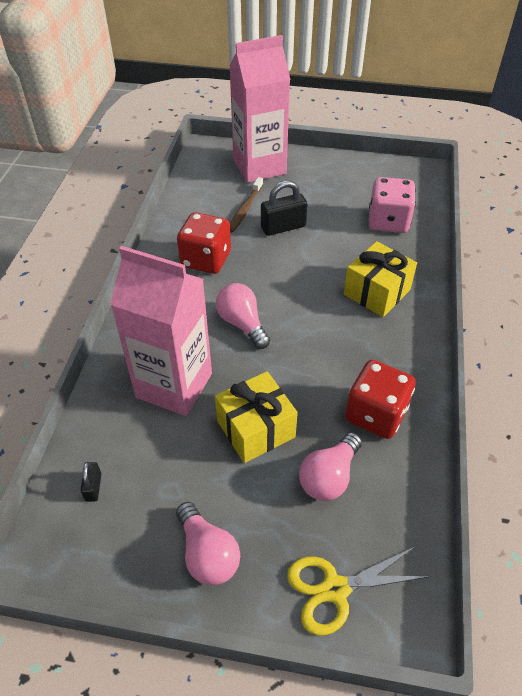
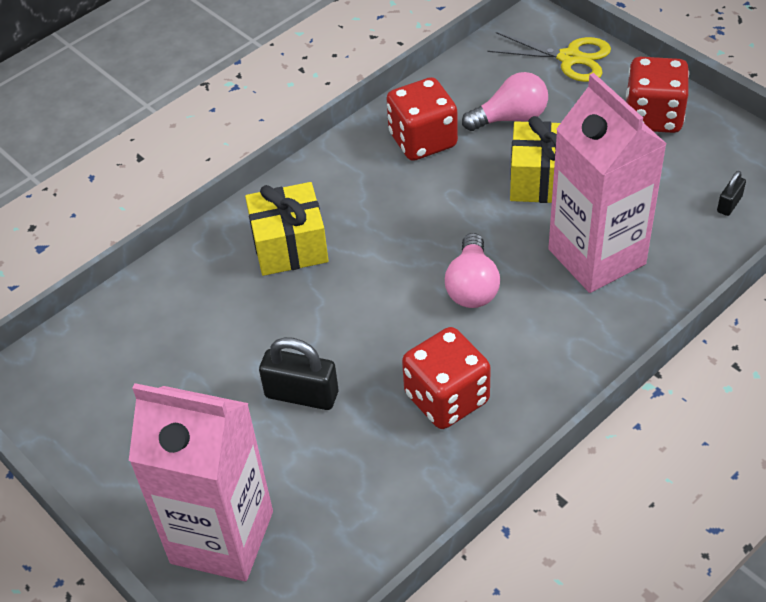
camera: 140 degrees left, 0 degrees up
pink light bulb [176,502,240,585] -> red dice [626,57,689,133]
brown toothbrush [230,177,263,232] -> none
pink dice [369,177,416,233] -> none

